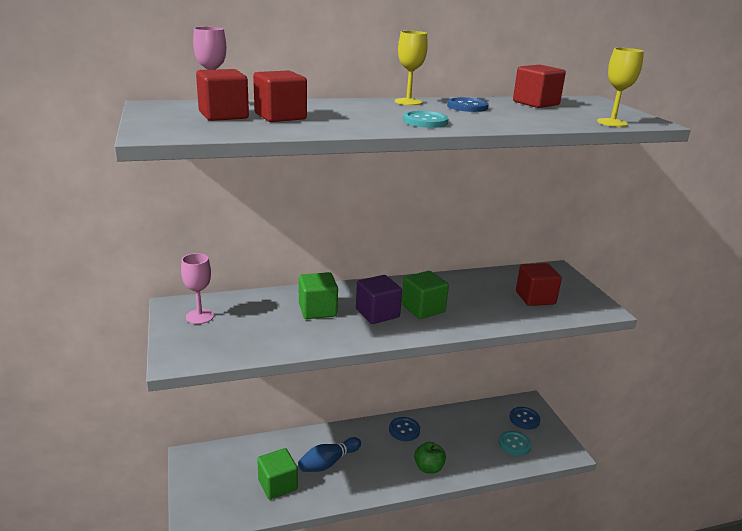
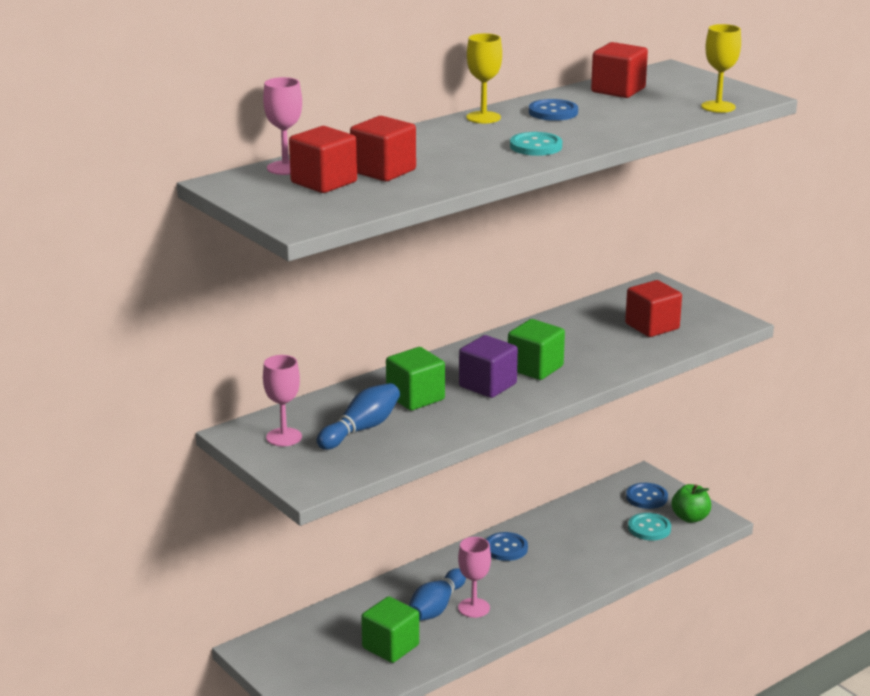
camera: 20 degrees left, 0 degrees up
green apple [414,442,446,474] -> green apple moved to [671,484,711,523]
none -> blue bowling pin [317,383,400,450]
none -> pink goblet [458,537,491,618]

